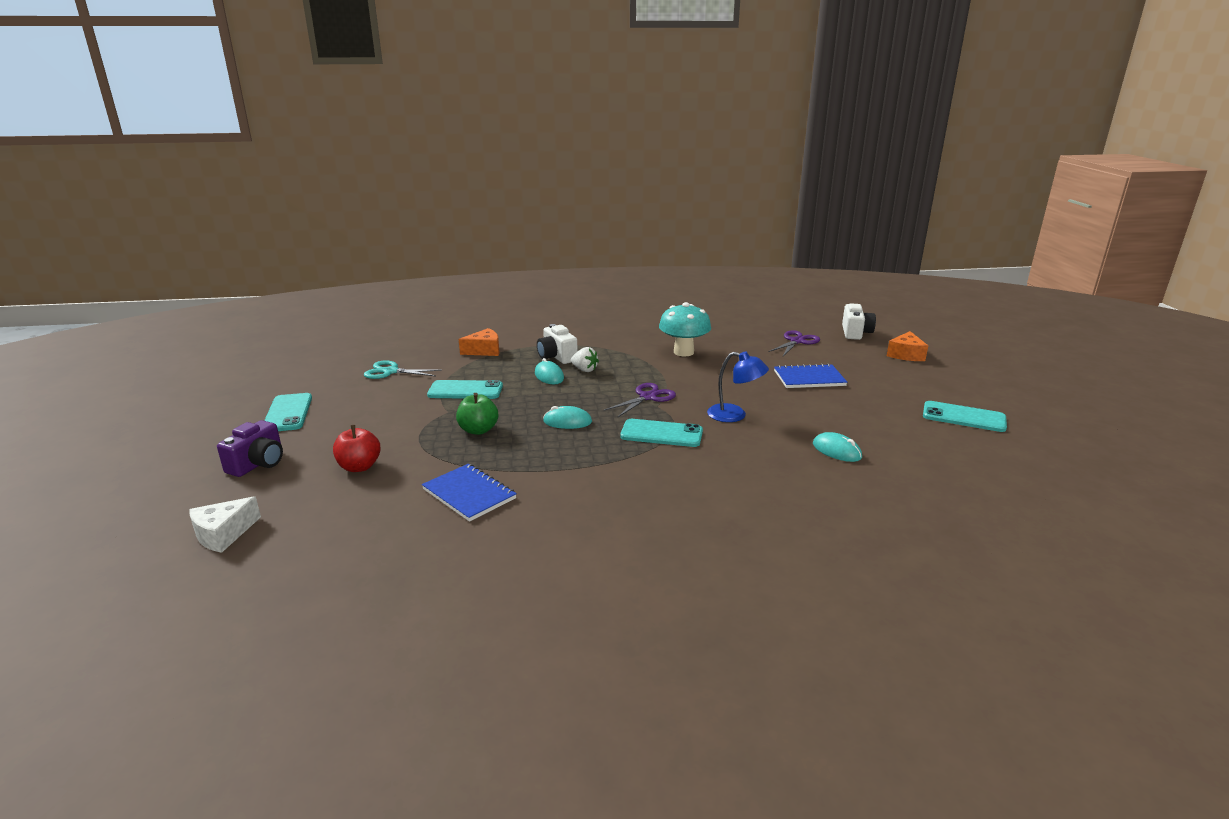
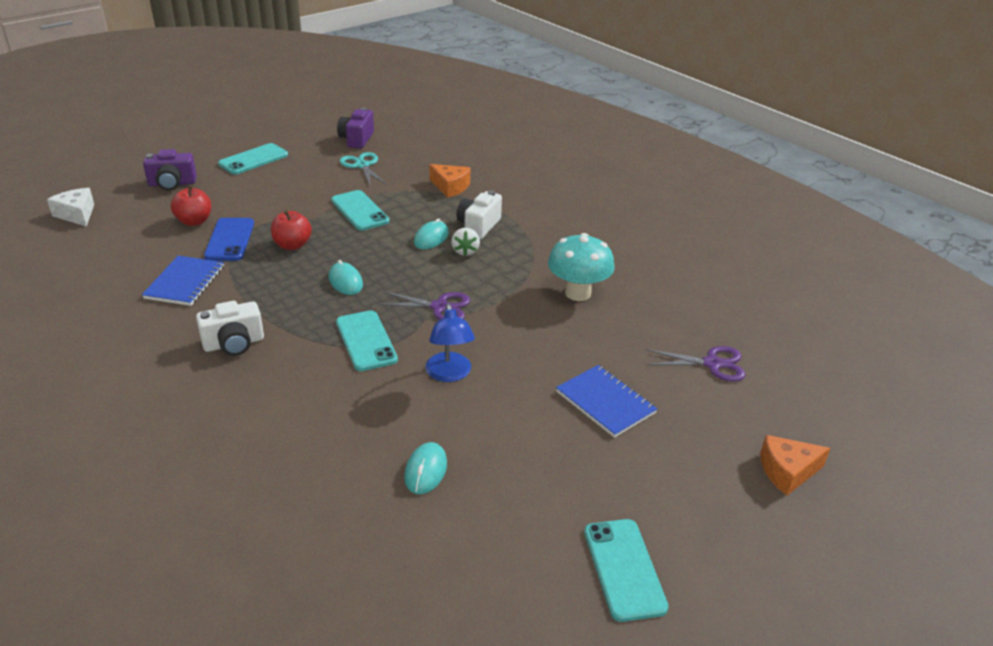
camera: 55 degrees right, 10 degrees up
white cheese [189,496,261,553] -> white cheese turned 45 degrees clockwise [47,188,94,227]
green apple [456,393,498,435] -> red apple [271,210,312,250]
white camera [842,303,876,340] -> white camera moved to [196,301,264,356]
none -> blue phone [204,218,254,261]
none -> purple camera [337,107,374,149]

